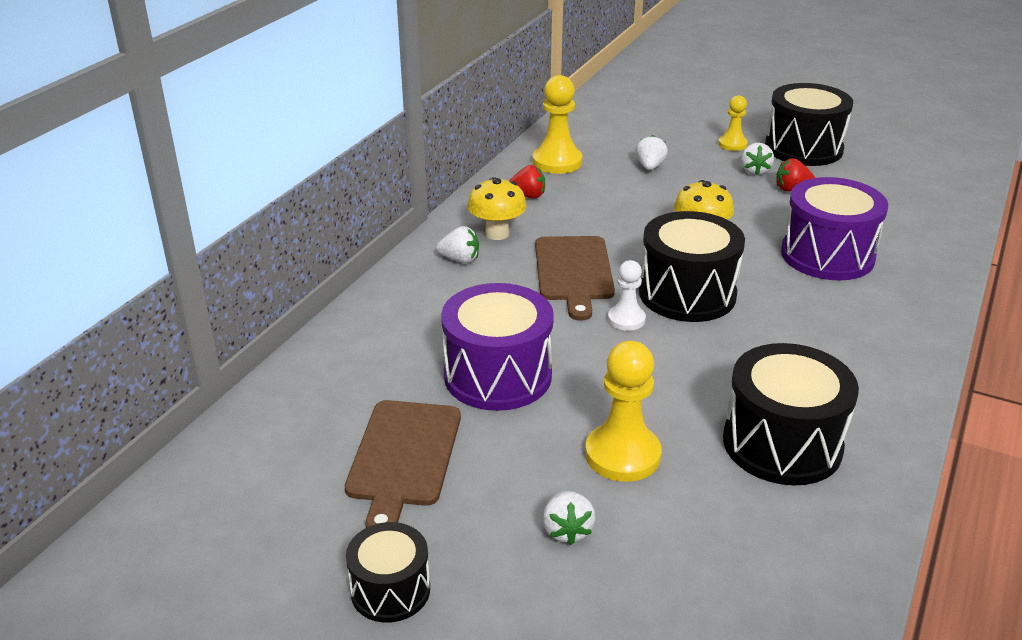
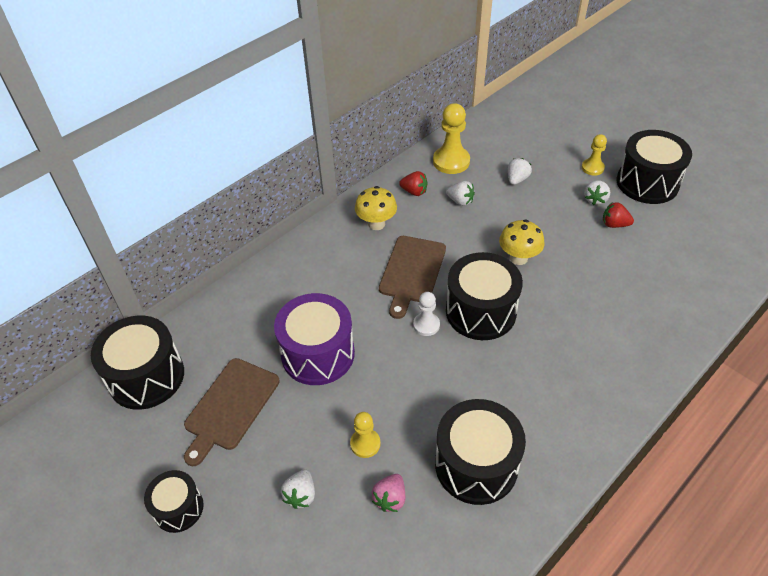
camera: 20 degrees right, 15 degrees up
white strawberry [436,226,479,263] -> white strawberry moved to [446,181,475,206]
yellow pawn [585,341,662,482] -> yellow pawn [350,412,381,458], size x0.59
purple drum [781,177,888,280] -> none
none -> black drum [91,316,184,410]
none -> pink strawberry [372,474,405,512]

